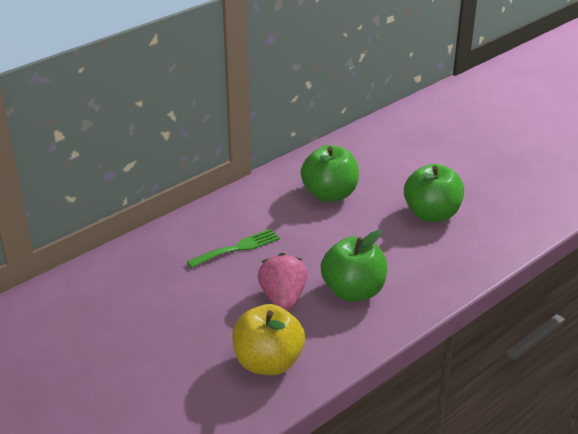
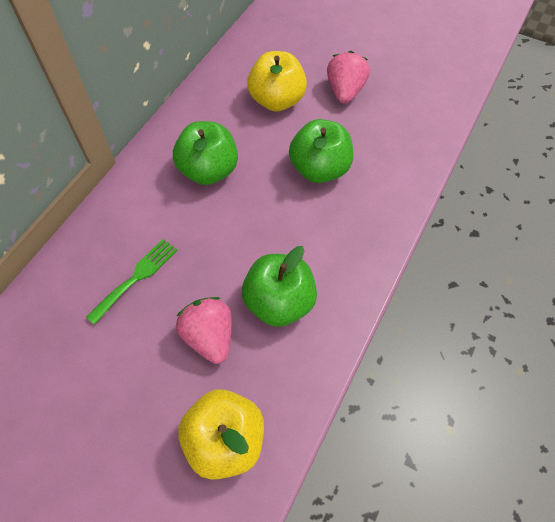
camera: 20 degrees left, 25 degrees up
none -> yellow apple [247,51,307,112]
none -> pink strawberry [327,51,370,103]

